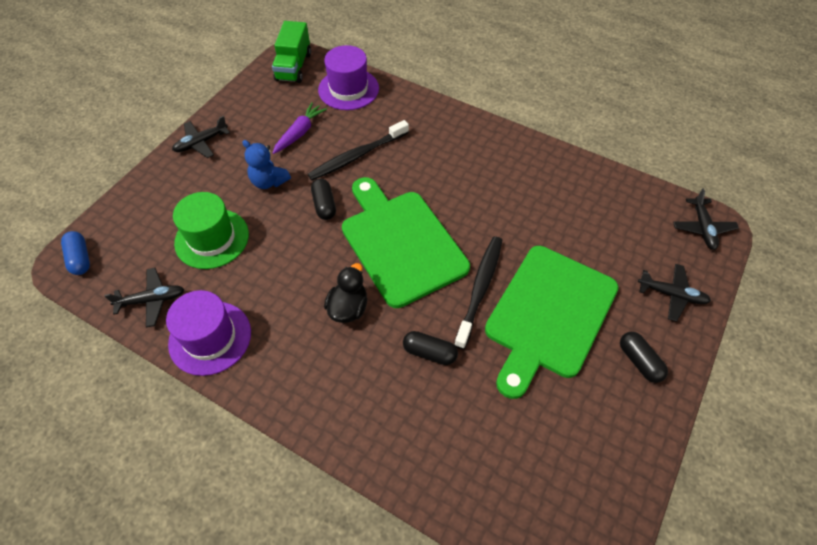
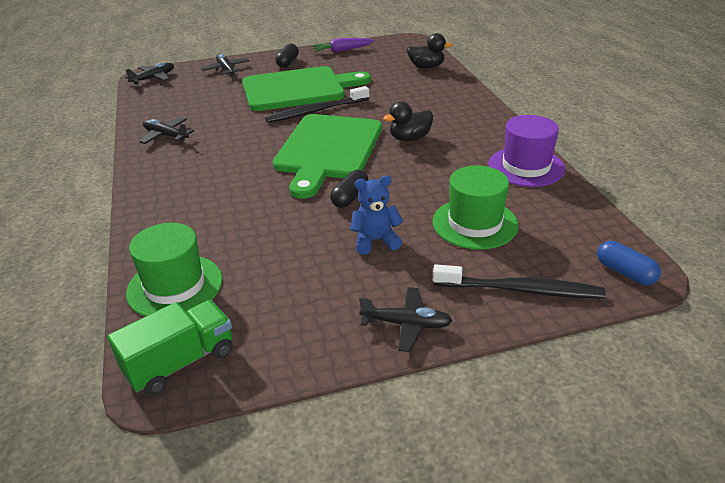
camera: 135 degrees left, 20 degrees down
blue capsule [61,231,90,275] -> blue capsule turned 60 degrees counterclockwise [597,241,661,285]
black plane [104,268,184,327] -> black plane moved to [139,117,194,144]
blue teddy bear [242,140,291,189] -> blue teddy bear turned 90 degrees counterclockwise [350,175,403,255]
purple carrot [273,102,327,154] -> purple carrot moved to [311,38,375,52]
black toothbrush [308,120,409,180] -> black toothbrush moved to [433,265,605,298]
purple hat [318,45,379,110] -> green hat [126,223,222,317]
black capsule [403,331,458,365] -> none
none -> black duck [407,33,452,69]

